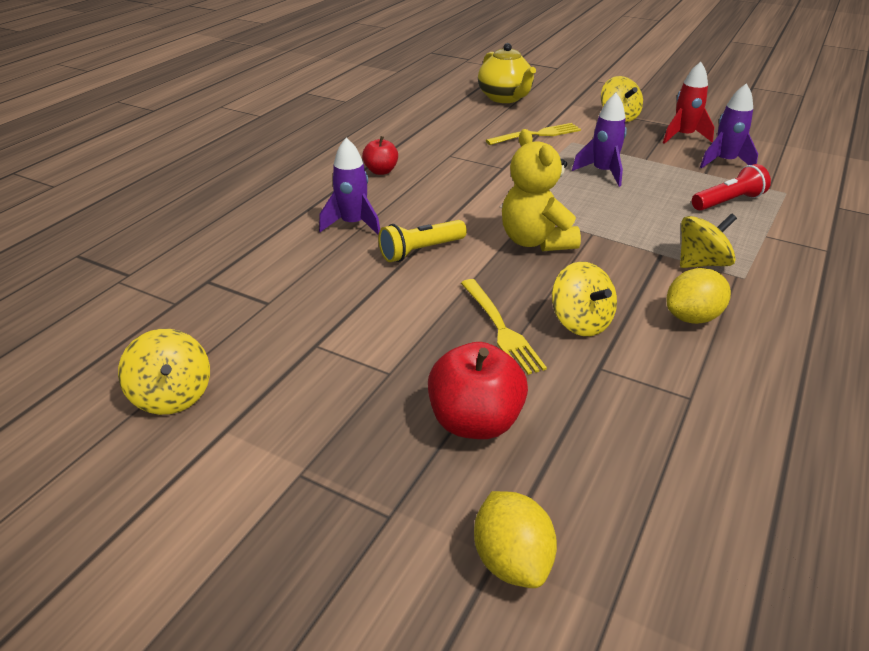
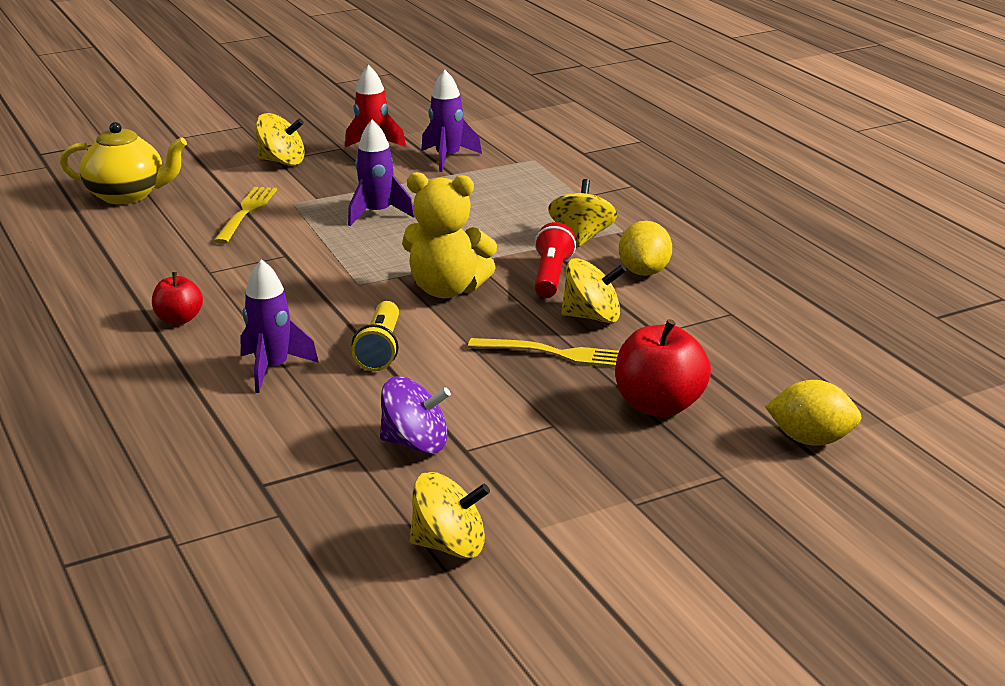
camera: 55 degrees left, 10 degrees down
red flashlight [692,164,771,211] -> red flashlight moved to [534,222,576,298]
none -> purple spinning top [380,376,451,454]

